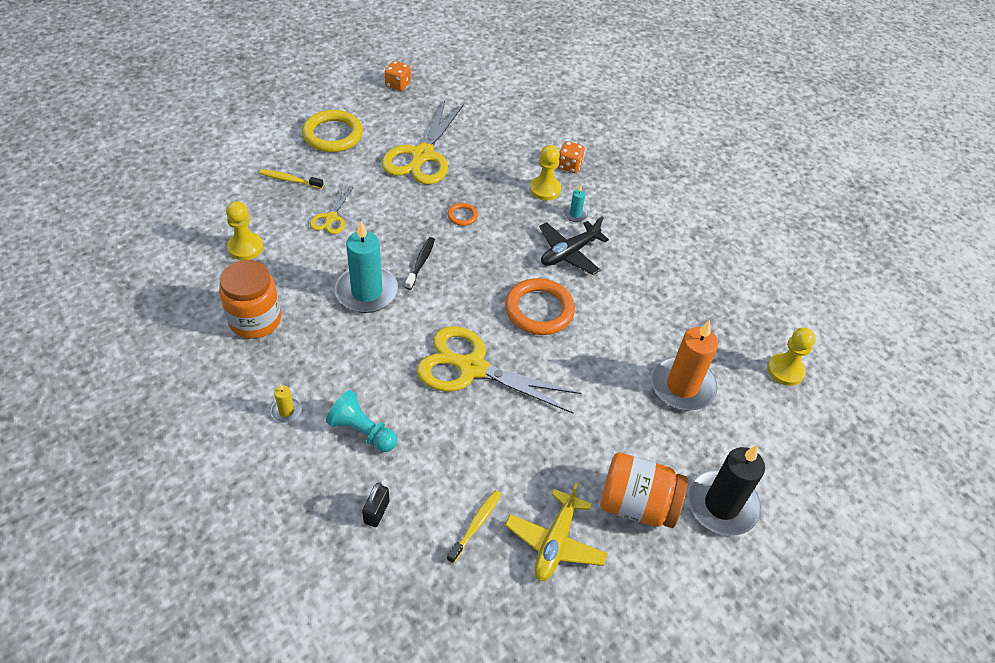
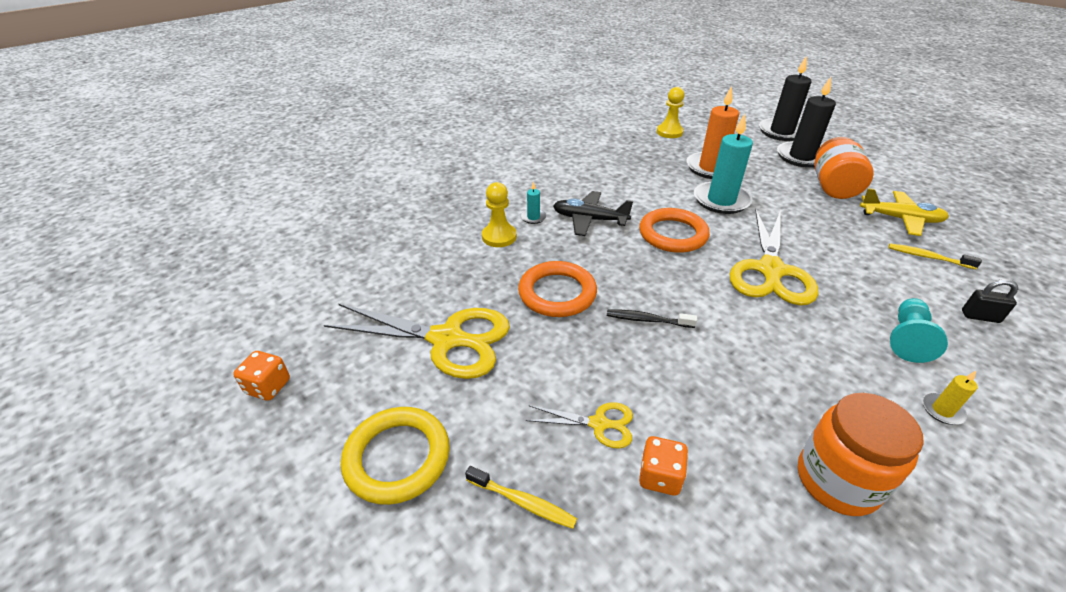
camera: 90 degrees left, 10 degrees down
yellow pawn [226,201,263,260] -> none
yellow toothbrush [259,169,324,189] -> yellow toothbrush turned 75 degrees counterclockwise [465,466,577,529]
turquoise candle [335,221,399,313] -> turquoise candle moved to [694,114,753,214]
orange ring [447,203,478,226] -> orange ring [518,261,597,317], size x2.09
black plane [539,216,609,275] -> black plane turned 150 degrees clockwise [553,191,633,236]
orange dice [558,141,585,173] -> orange dice moved to [639,436,688,496]
none -> black candle [759,56,812,141]

